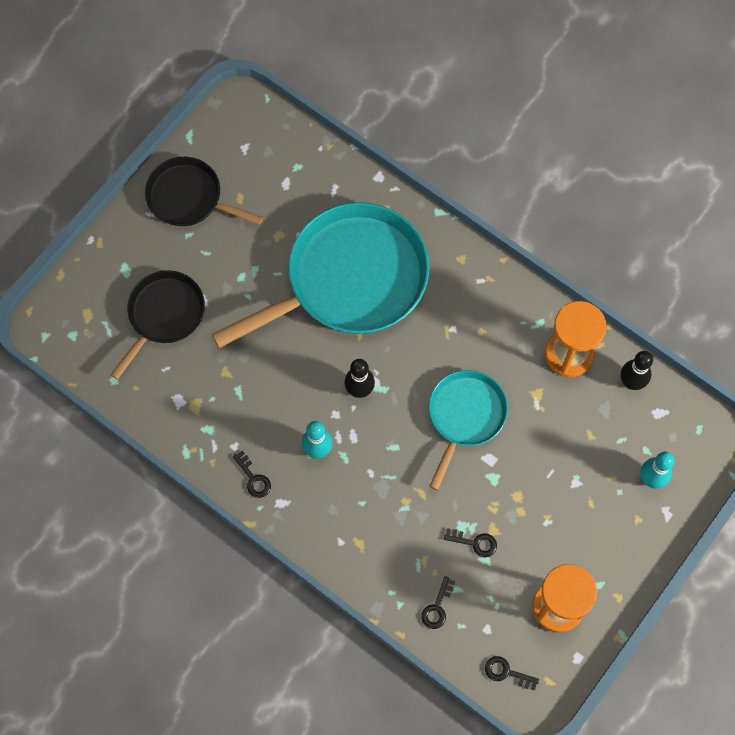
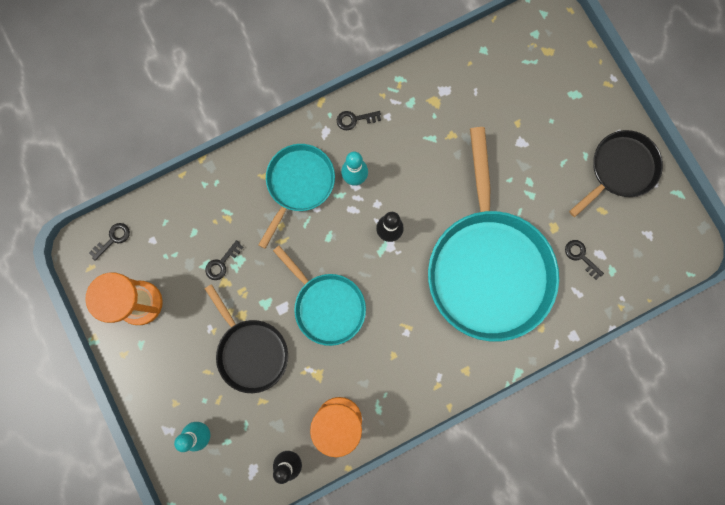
camera: 115 degrees right, 10 degrees up
black pan [111,270,205,380] -> black pan moved to [205,284,288,393]
black key [421,576,455,629] -> black key moved to [565,240,604,280]
none -> turquoise pan [258,144,335,249]

